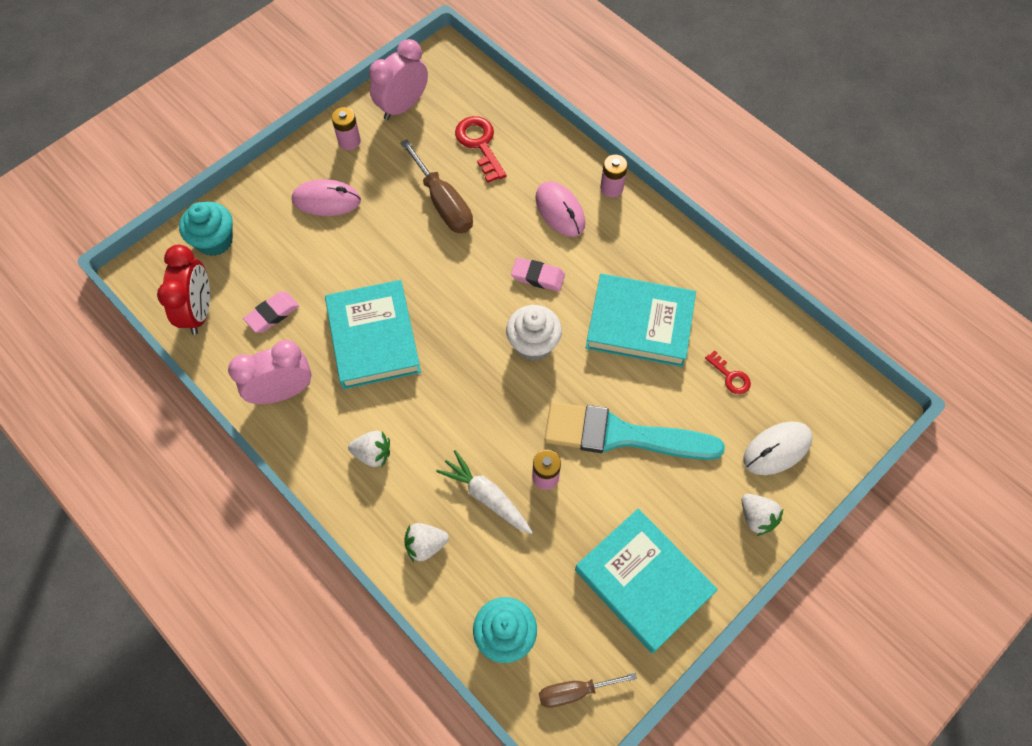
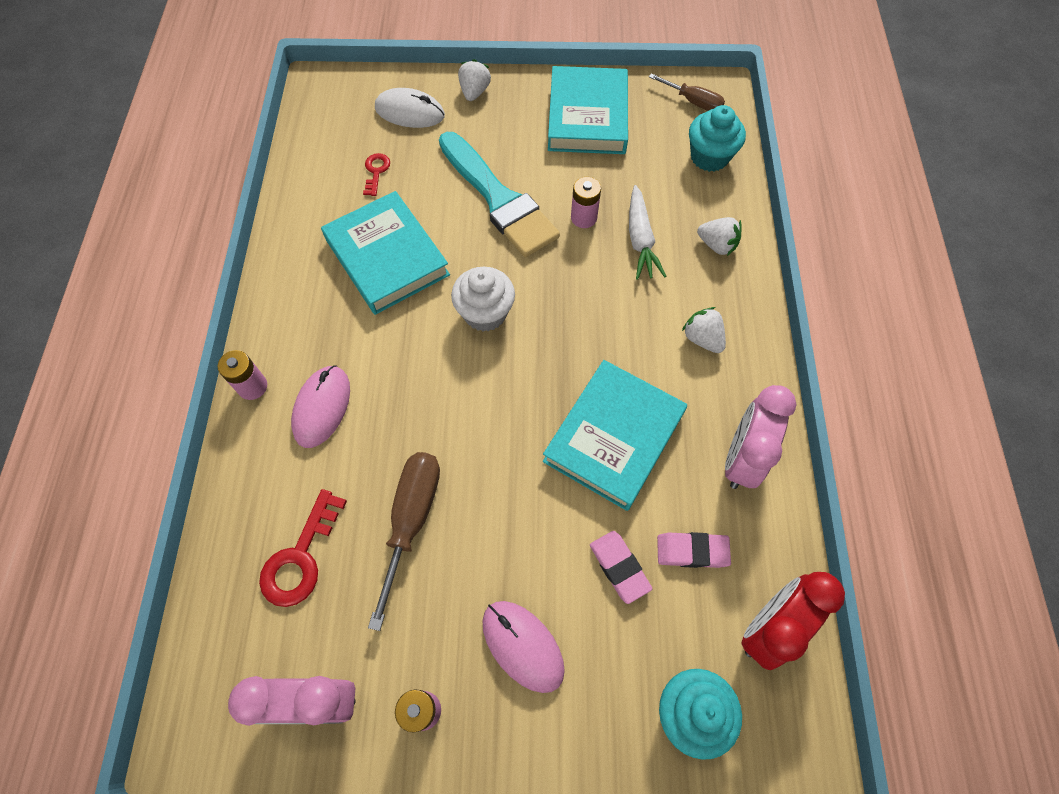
camera: 135 degrees left, 0 degrees up
pink clock [228,340,312,404] -> pink clock turned 90 degrees clockwise [725,385,797,489]
pink eraser [511,258,565,291] -> pink eraser moved to [590,531,652,604]

